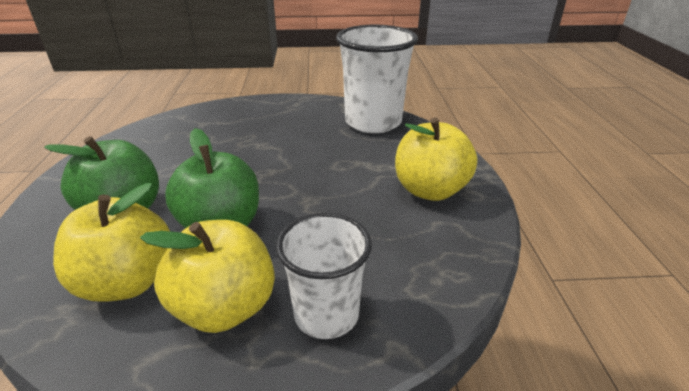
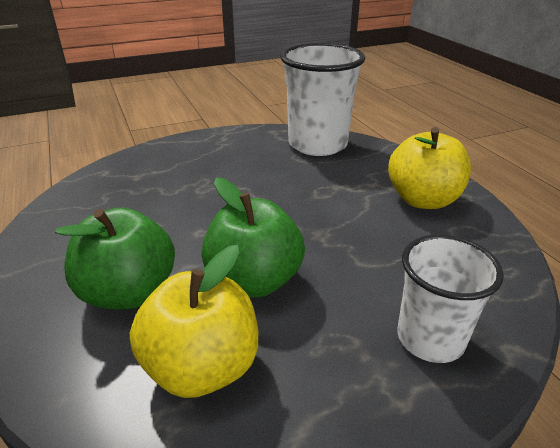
camera: 20 degrees left, 0 degrees up
yellow apple [140,220,275,333] -> none

